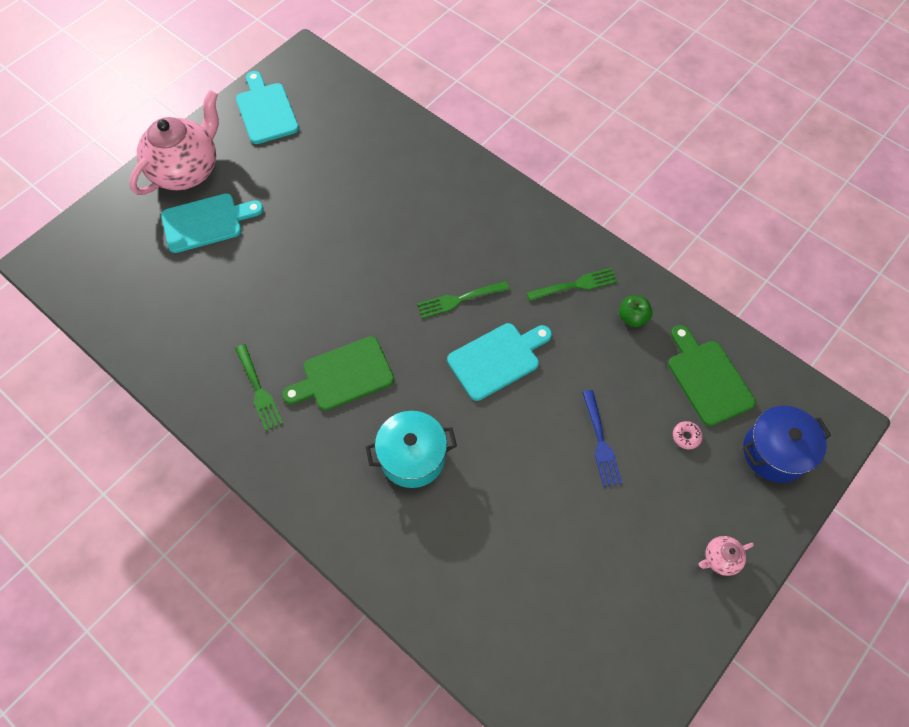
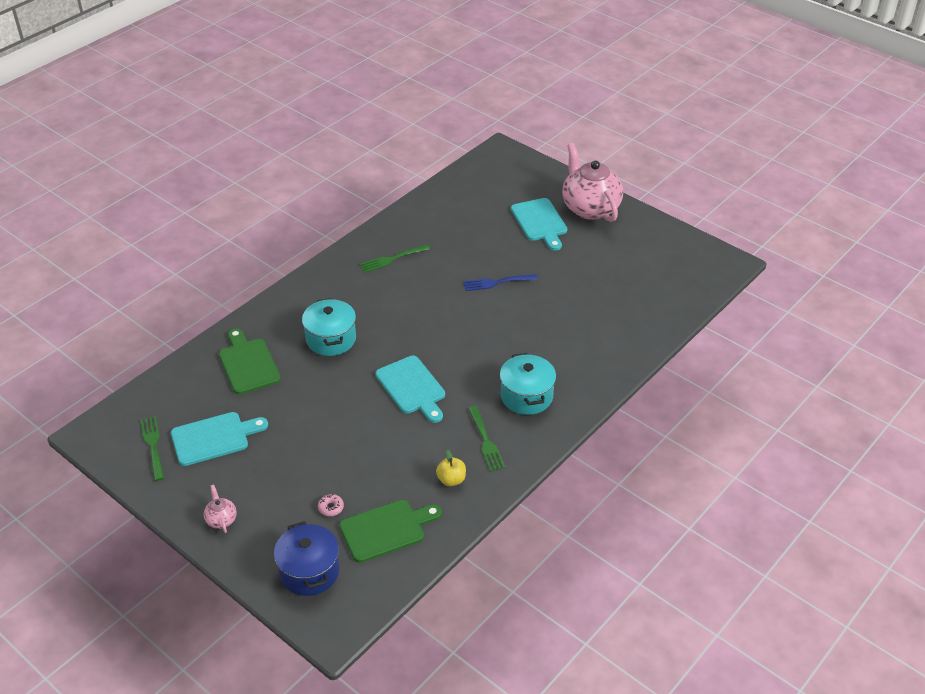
camera: 90 degrees right, 20 degrees down
pink teapot [129,90,219,195] -> pink teapot turned 150 degrees counterclockwise [562,143,623,222]
turquoise cutting board [236,71,299,144] -> turquoise cutting board moved to [171,412,268,466]
green cutting board [282,336,394,411] -> green cutting board moved to [219,328,281,394]
green fork [417,281,509,318] -> green fork moved to [141,416,164,481]
blue fork [582,390,622,487] -> blue fork moved to [463,274,538,291]
green apple [619,296,653,327] -> yellow apple [436,450,466,486]
none -> turquoise pot [500,353,556,415]

